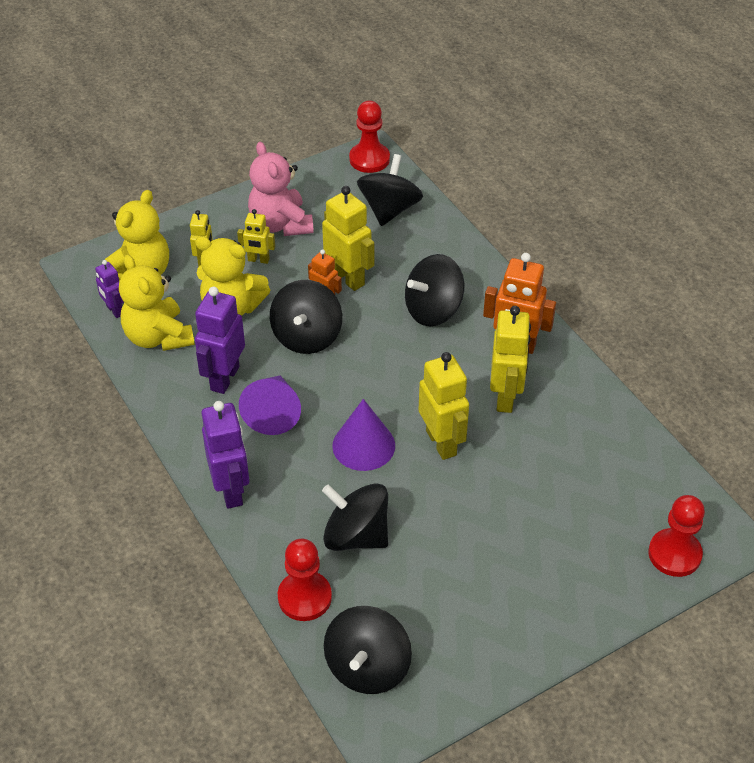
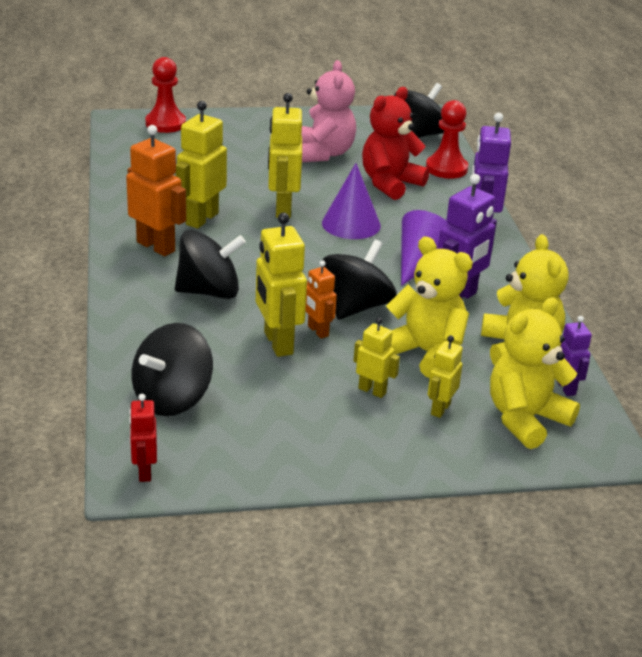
camera: 160 degrees left, 15 degrees down
pink teddy bear [248,142,314,236] -> pink teddy bear moved to [302,60,356,162]
black spinning top [322,483,388,551] -> red teddy bear [362,87,429,200]
red pawn [349,101,390,173] -> red robot [129,394,157,482]

